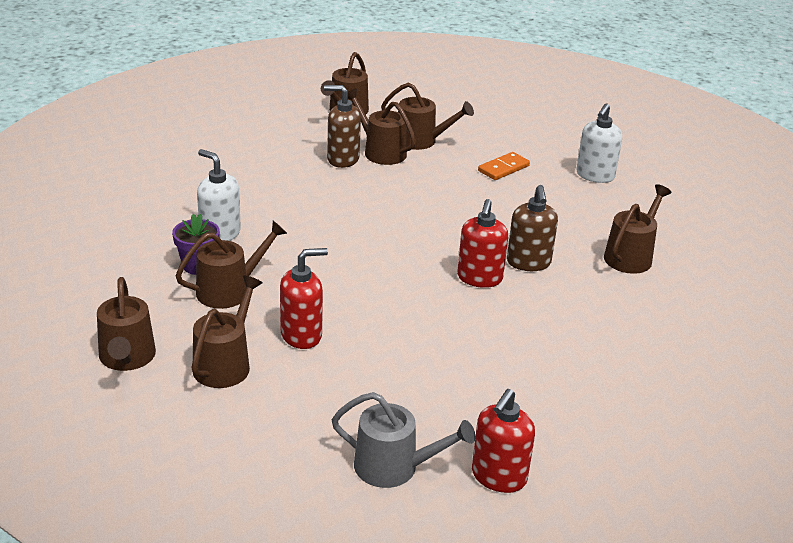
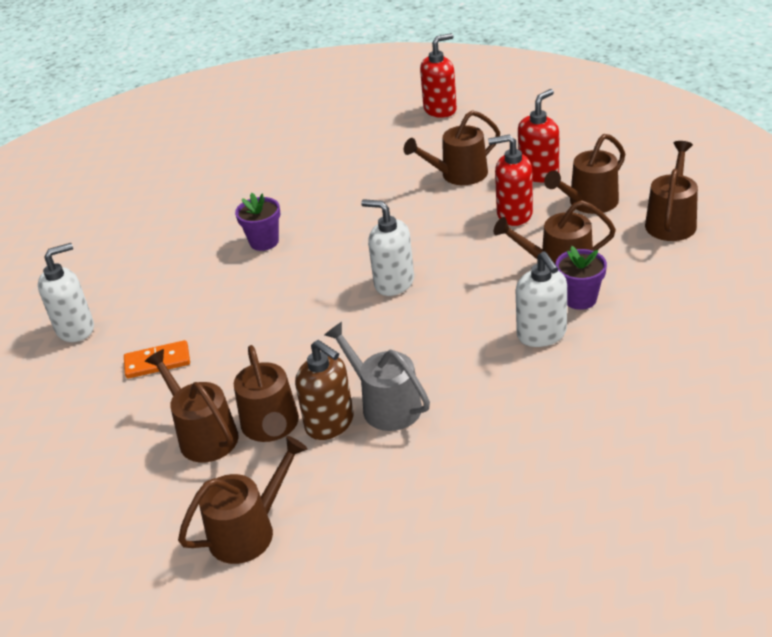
camera: 145 degrees left, 5 degrees up
grey watering can [332,392,475,488] -> grey watering can moved to [325,322,430,431]
red soap dispenser [457,199,508,288] -> red soap dispenser moved to [518,89,559,183]
brown soap dispenser [507,185,558,271] -> purple flower pot [235,192,280,251]
brown watering can [604,184,672,274] -> brown watering can moved to [404,110,500,185]
none -> white soap dispenser [361,199,414,296]

